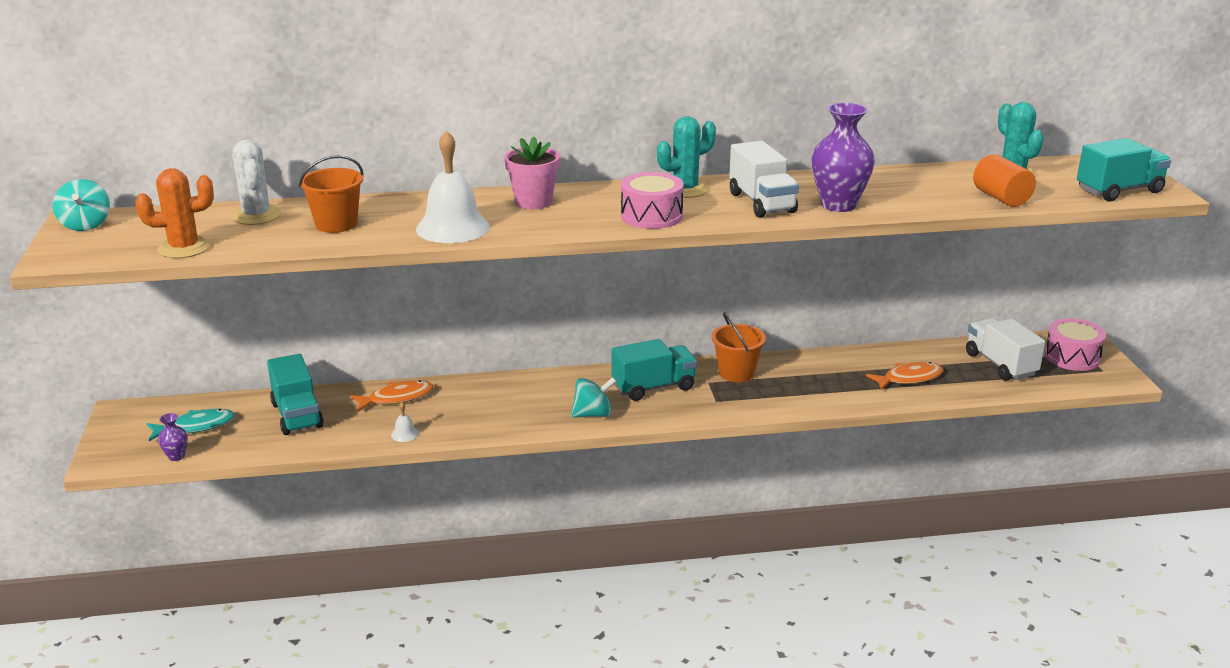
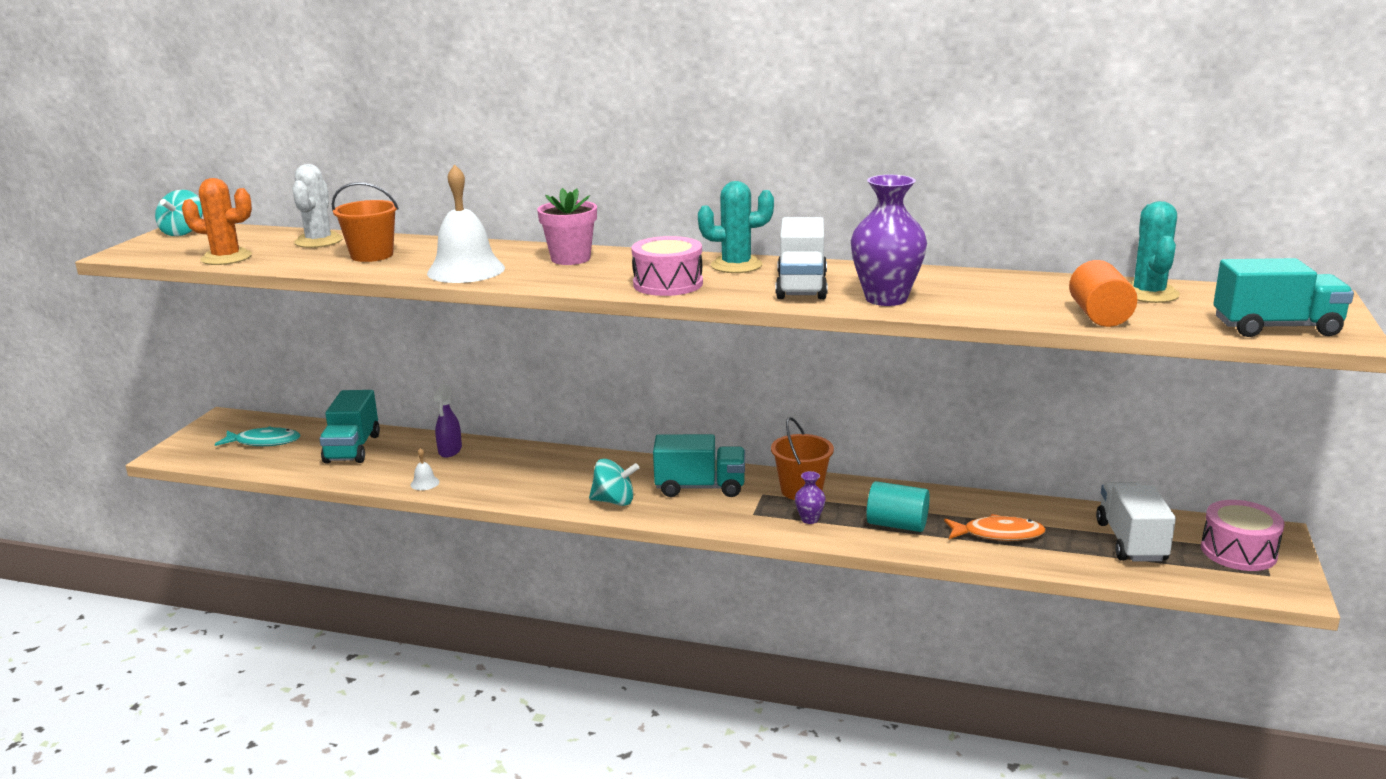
camera: 25 degrees right, 5 degrees down
purple vase [158,413,188,461] -> purple vase moved to [795,471,826,524]
orange fish [351,380,433,412] -> purple spray bottle [433,385,462,457]
none -> turquoise cylinder [866,481,930,532]

